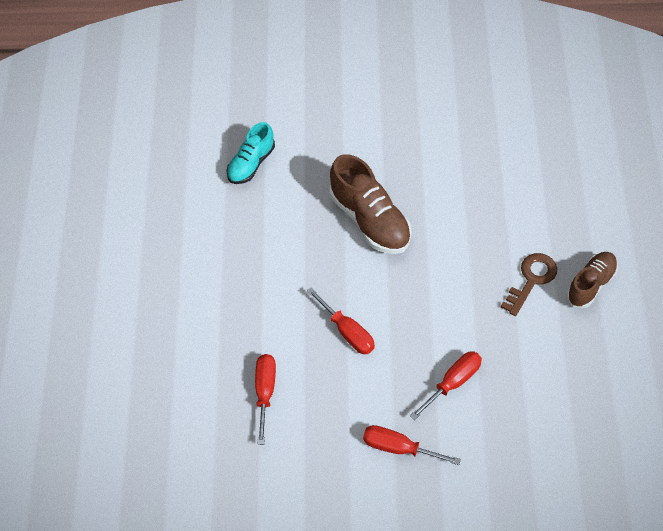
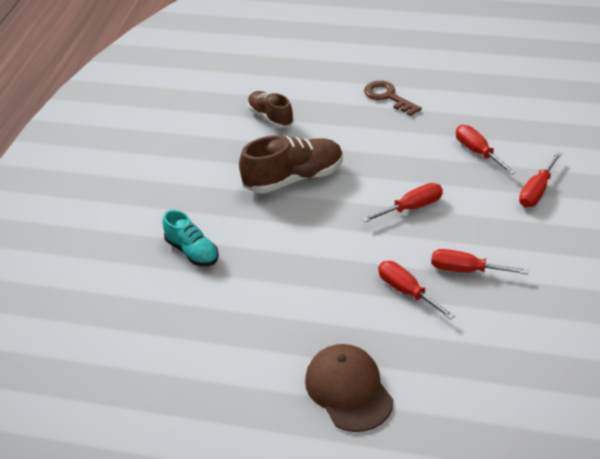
camera: 75 degrees left, 15 degrees down
brown shoe [567,252,618,308] -> brown shoe moved to [248,91,294,128]
none -> brown cap [305,344,393,432]
none -> red screwdriver [378,261,455,320]

